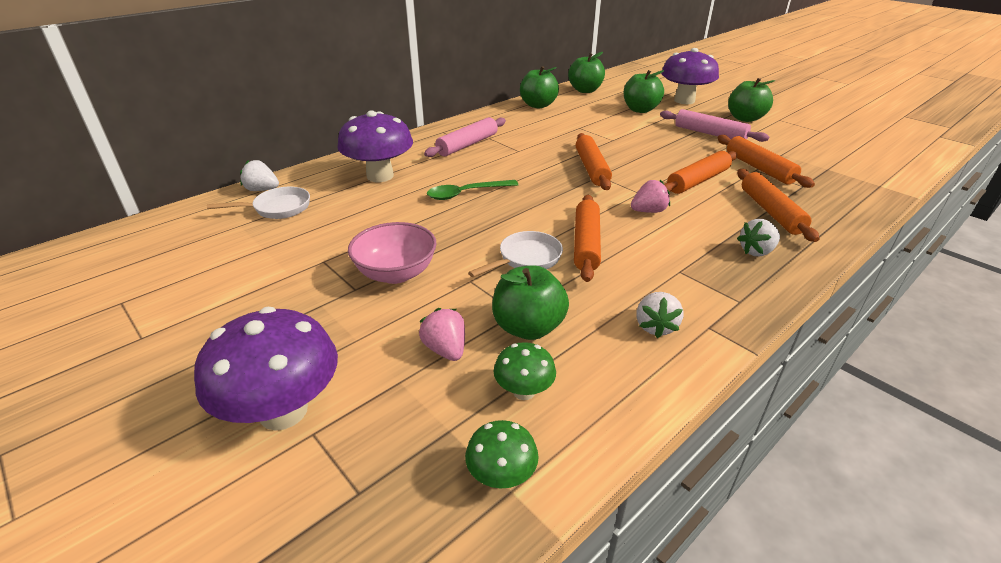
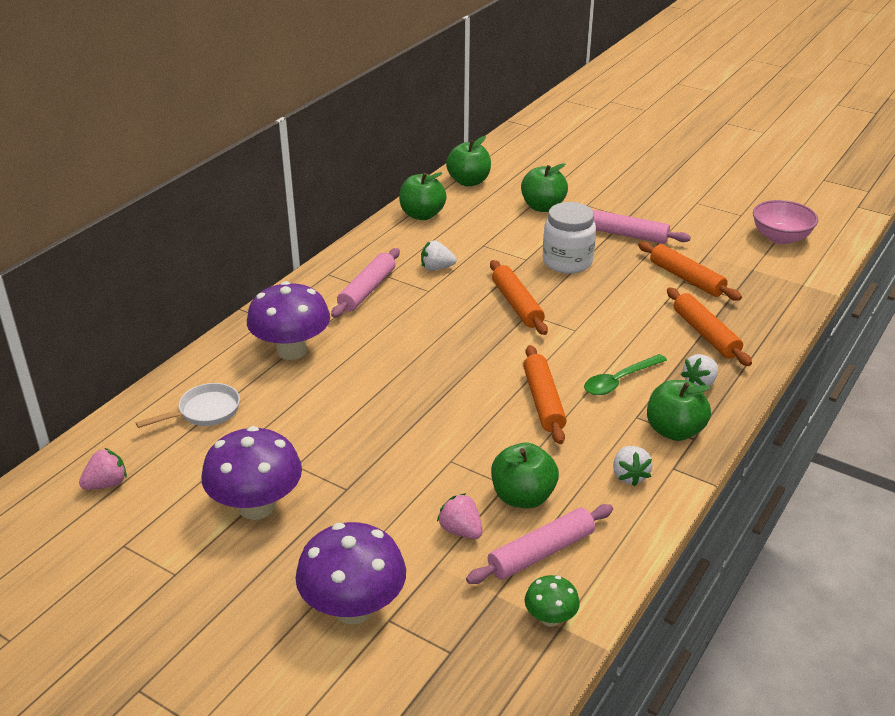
camera: 15 degrees left, 0 degrees up
white strawberry [240,160,279,191] -> white strawberry moved to [421,240,457,271]
pink bowl [348,222,437,284] -> pink bowl moved to [753,200,818,245]
green spoon [427,180,518,200] -> green spoon moved to [584,354,667,395]
white pan [468,231,563,277] -> none
green mushroom [493,342,556,400] -> pink rolling pin [466,504,613,584]
pink strawberry [631,180,670,213] -> pink strawberry moved to [79,448,127,490]
purple mushroom [661,48,719,104] -> purple mushroom moved to [201,426,302,520]
orange rolling pin [664,151,738,194] -> none
green apple [728,78,775,122] -> green apple moved to [647,380,711,441]
none -> white jar [543,202,596,273]

